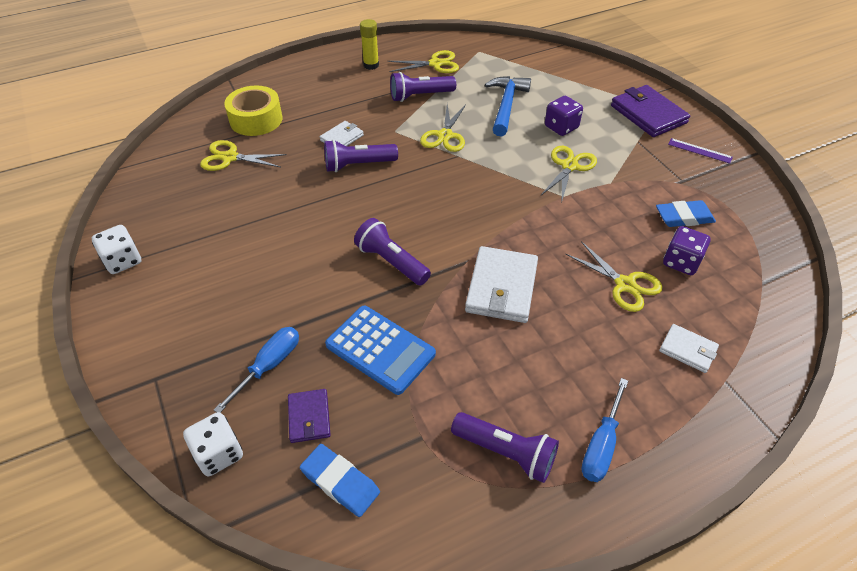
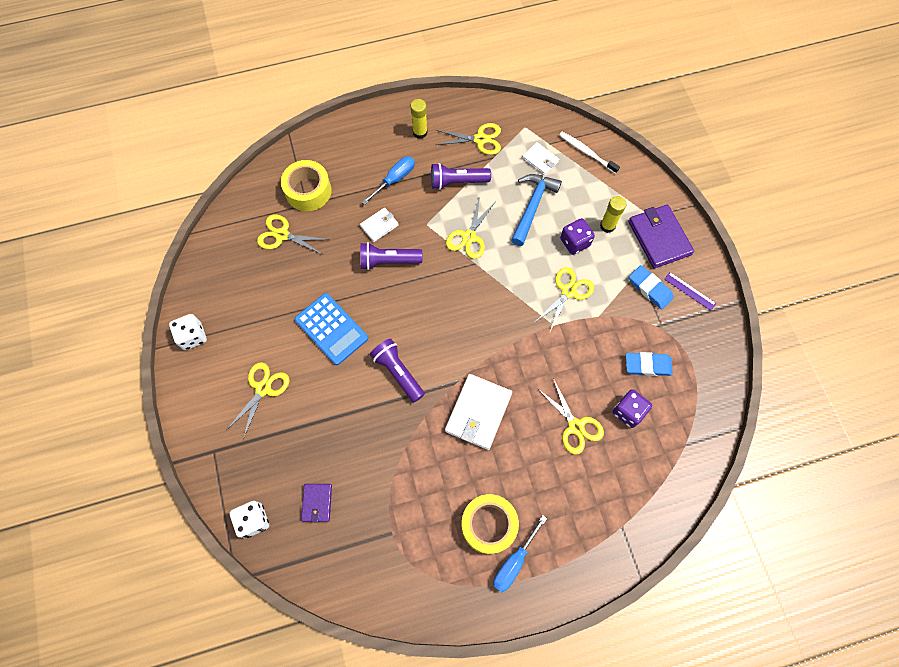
camera: 10 degrees right, 20 degrees up
blue screwdriver [214,327,299,413] -> blue screwdriver moved to [362,156,415,205]
blue eraser [300,444,380,517] -> blue eraser moved to [629,265,674,310]
blue calculator [325,306,436,395] -> blue calculator moved to [295,293,368,365]
purple flashlight [451,412,559,483] -> none
white wallet [659,324,719,373] -> white wallet moved to [522,142,559,175]
none -> yellow scissors [226,362,289,439]
none -> yellow tape [461,494,519,554]
none -> white toothbrush [559,132,620,174]
none -> yellow glue stick [600,196,626,233]

